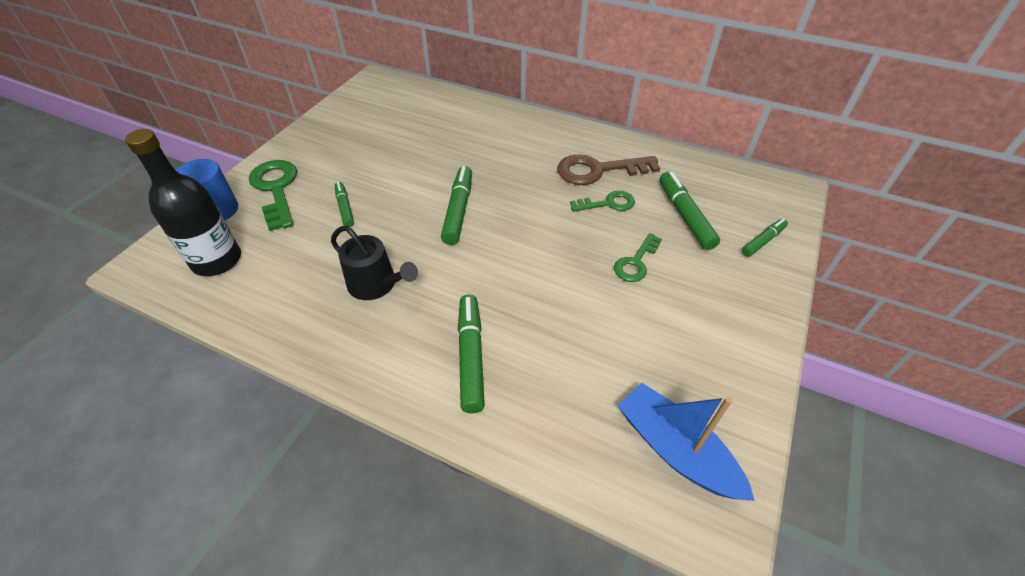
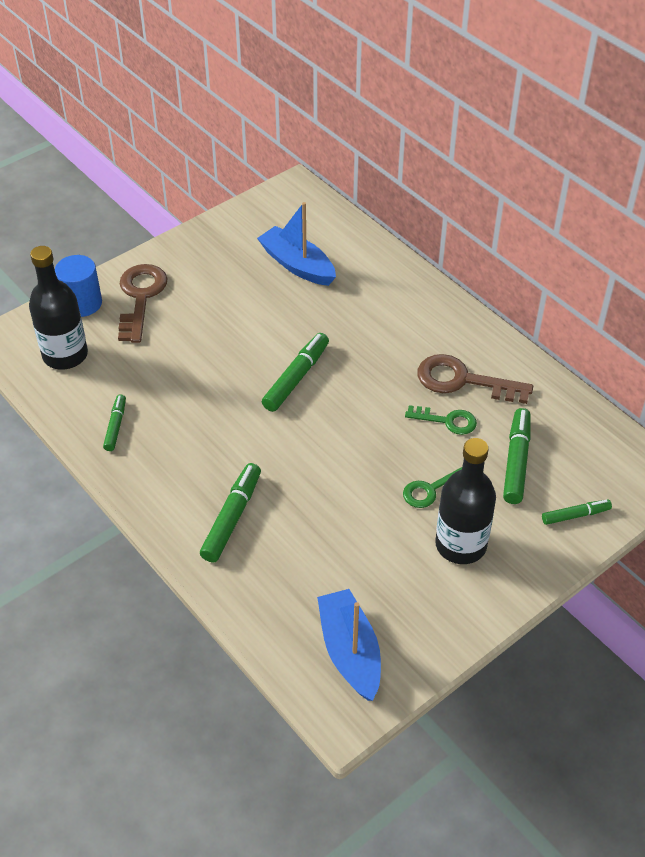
camera: 25 degrees right, 0 degrees up
green key [249,160,297,231] -> brown key [118,264,168,343]
black watering can [331,226,418,300] -> none
green marker [335,182,354,227] -> green marker moved to [103,394,126,451]
none -> blue boat [257,202,336,286]
none -> black bottle [435,438,496,564]

